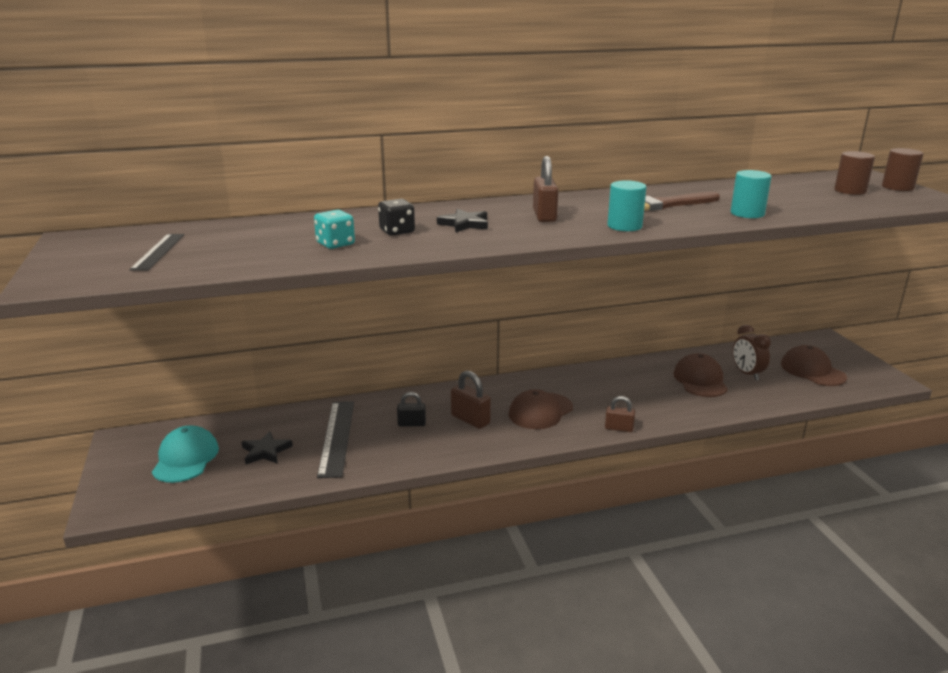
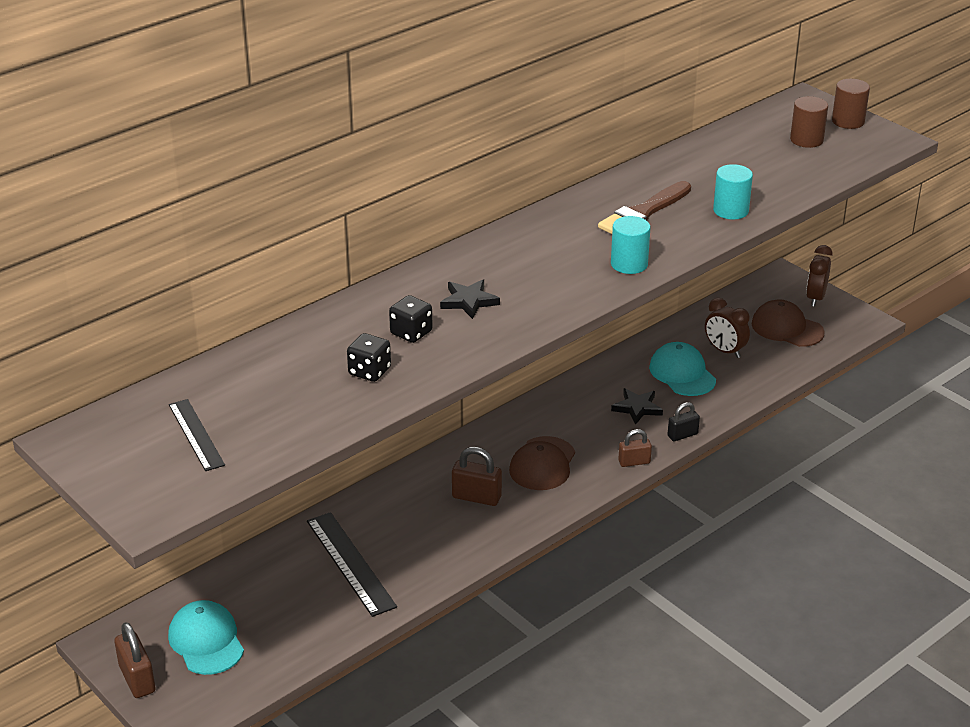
camera: 25 degrees left, 10 degrees up
black star [242,431,293,465] -> black star moved to [611,388,663,425]
turquoise dice [314,210,355,249] -> black dice [347,333,391,382]
black padlock [397,392,426,426] -> black padlock moved to [668,402,700,441]
brown padlock [533,156,558,222] -> brown padlock moved to [114,622,155,698]
brown cap [673,353,728,397] -> turquoise cap [649,342,716,396]
none -> brown clock [806,245,833,307]

